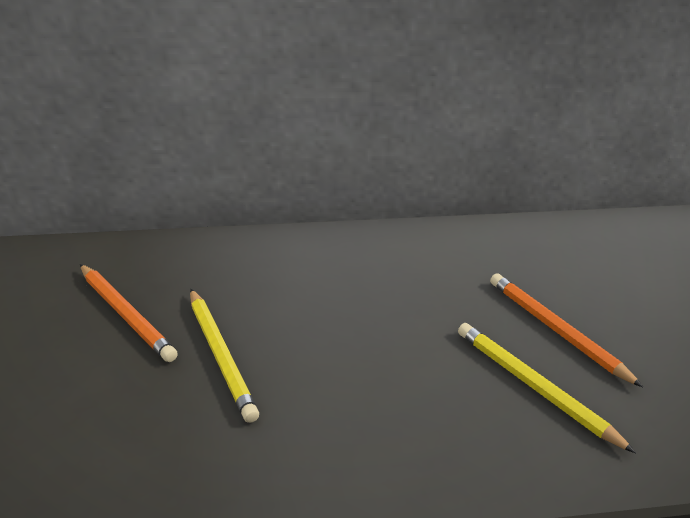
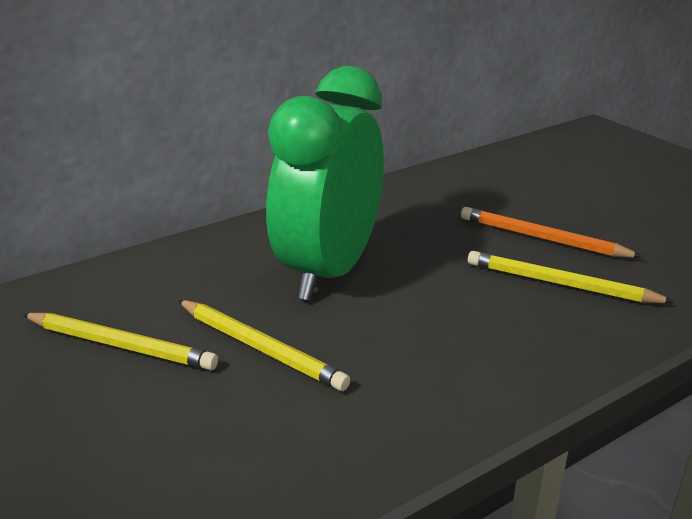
camera: 25 degrees left, 5 degrees down
orange pencil [80,264,178,362] -> yellow pencil [22,313,218,370]
none -> green clock [266,66,384,301]

